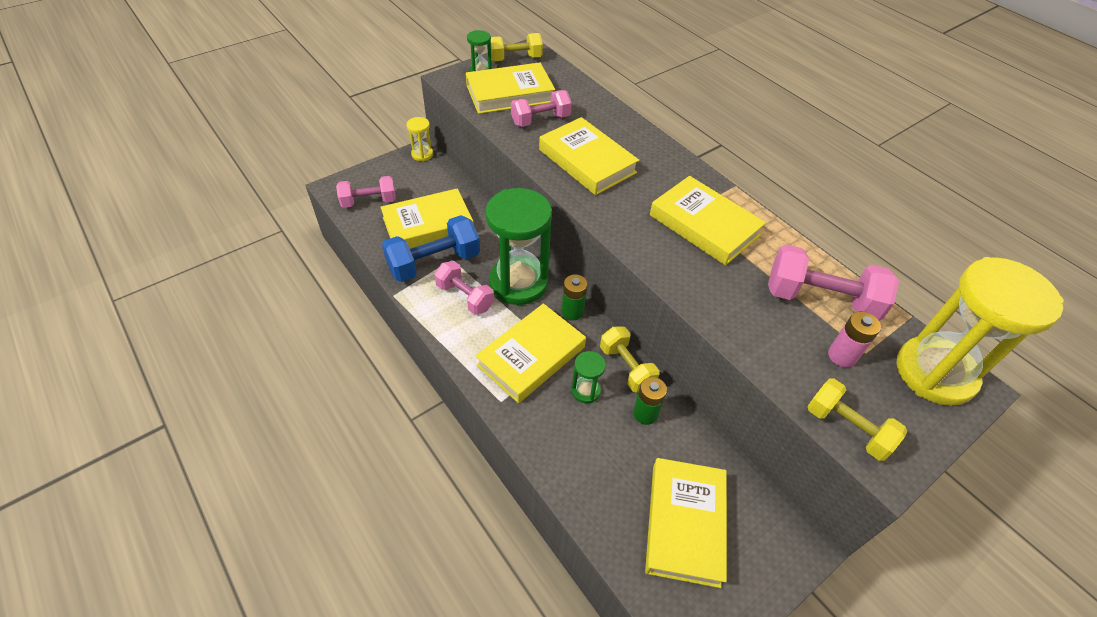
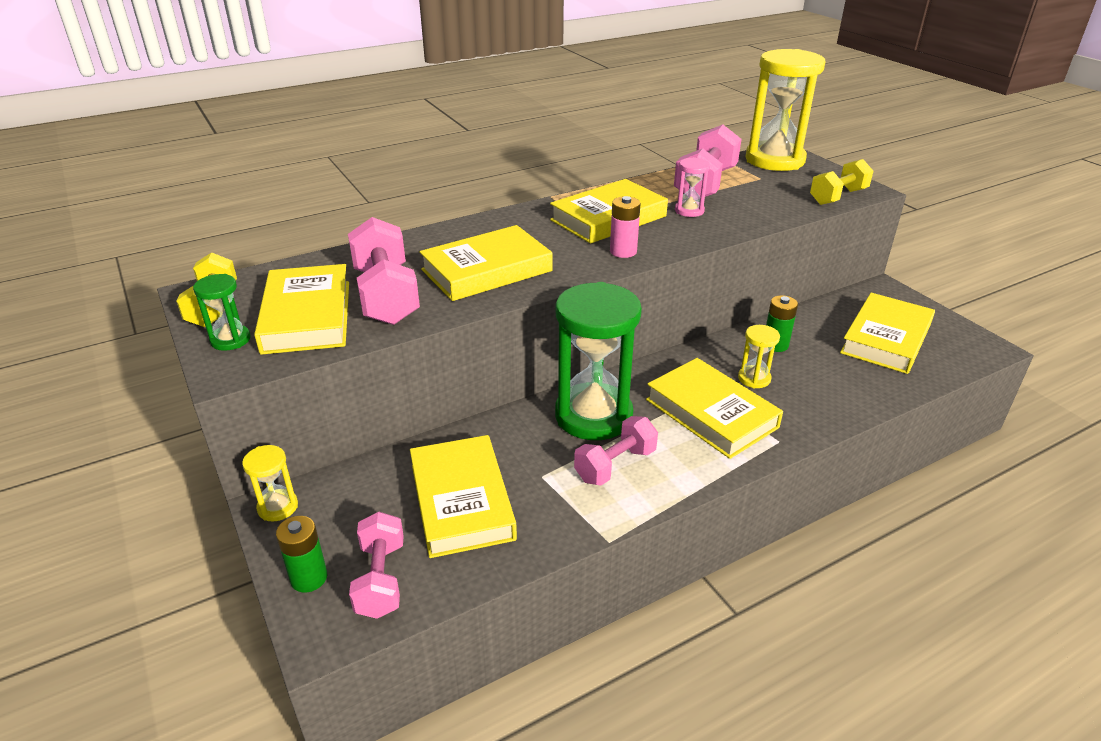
camera: 80 degrees left, 15 degrees down
blue dumbbell [382,215,480,282] -> none
pink dumbbell [511,90,572,127] -> pink dumbbell [348,217,420,325], size x1.51
green battery [562,274,588,320] -> green battery moved to [276,516,327,592]
green hourglass [571,351,606,403] -> yellow hourglass [738,325,780,388]
yellow dumbbell [600,326,660,392] -> none
yellow book [645,458,727,588] -> yellow book turned 75 degrees counterclockwise [840,293,935,374]
pink battery [828,311,881,368] -> pink battery moved to [610,196,641,258]
none -> pink hourglass [675,157,710,217]

